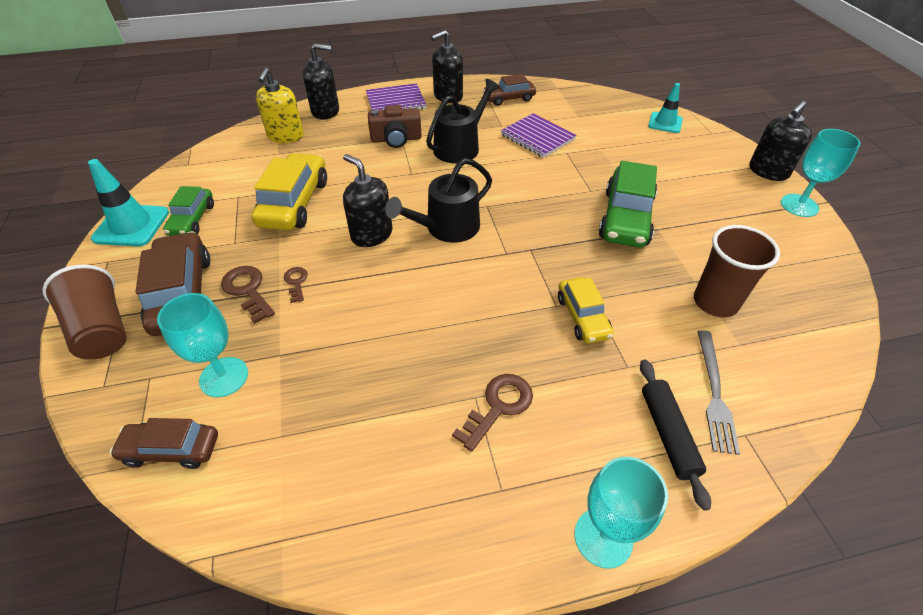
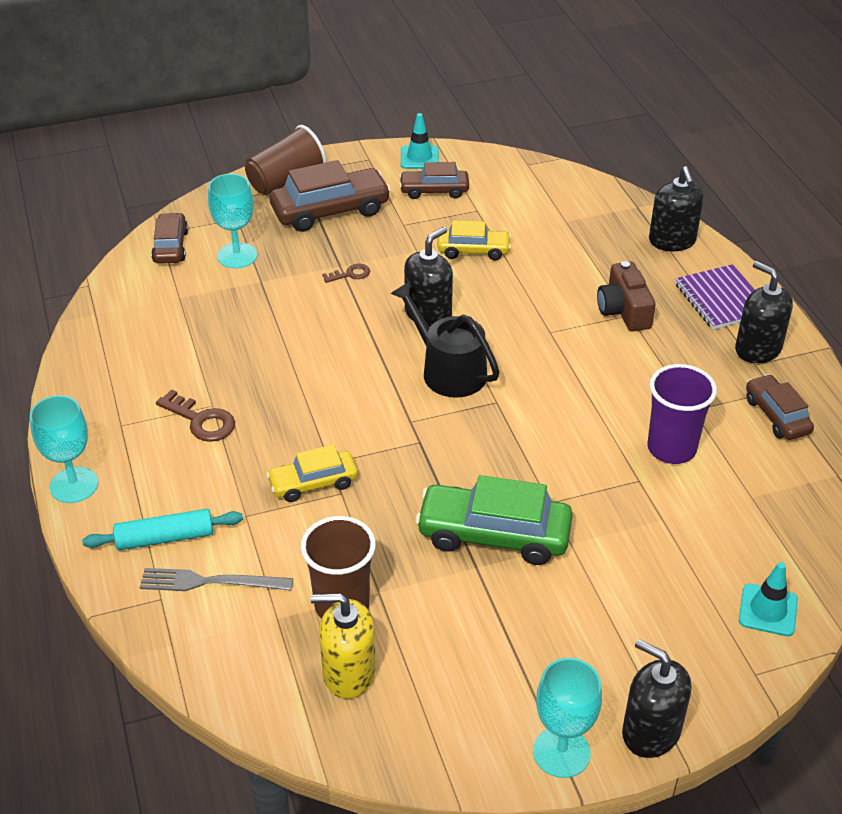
camera: 85 degrees right, 5 degrees down
turquoise traffic cone [88,159,169,247] -> turquoise traffic cone [401,113,439,169], size x0.67
green car [163,186,214,236] -> brown car [399,162,469,199]
brown key [221,266,275,324] -> none
yellow car [252,153,327,230] -> yellow car [437,220,511,261], size x0.60
yellow soap dispenser [256,68,304,143] -> yellow soap dispenser moved to [311,593,376,699]
black watering can [426,79,500,163] -> none
purple notebook [501,113,576,158] -> purple cup [647,364,717,464]
black rolling pin [640,359,711,511] -> turquoise rolling pin [82,509,243,550]

